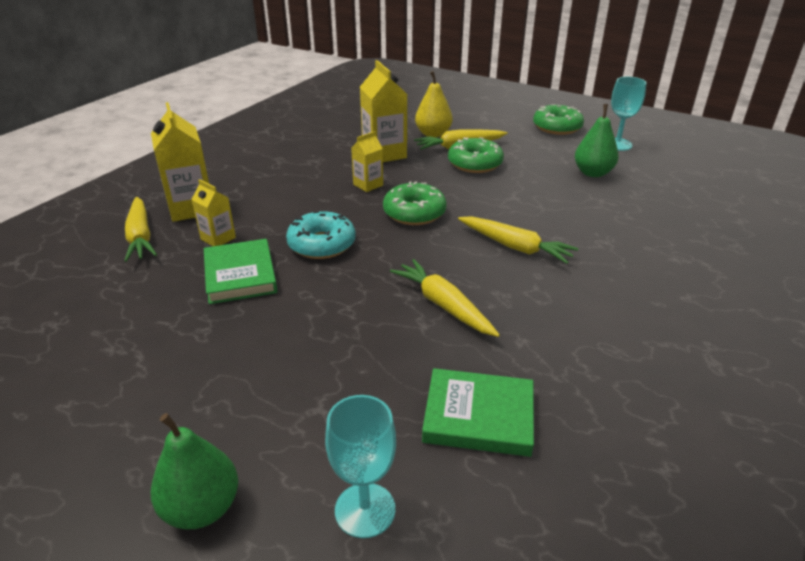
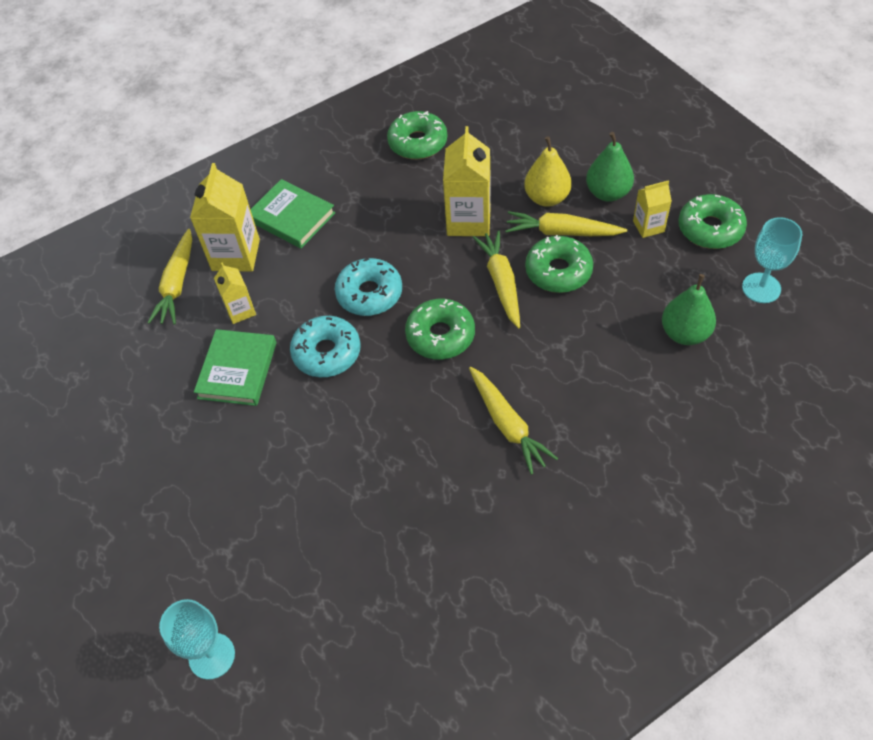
camera: 30 degrees right, 20 degrees up
green pear [151,413,238,529] -> green pear moved to [586,132,634,202]
yellow carton [351,131,383,192] -> yellow carton moved to [633,180,672,238]
yellow carrot [390,259,500,337] -> yellow carrot moved to [473,230,520,328]
green book [422,368,534,457] -> green book moved to [250,179,335,248]
none -> turquoise donut [335,258,402,316]
none -> green donut [387,111,447,159]

